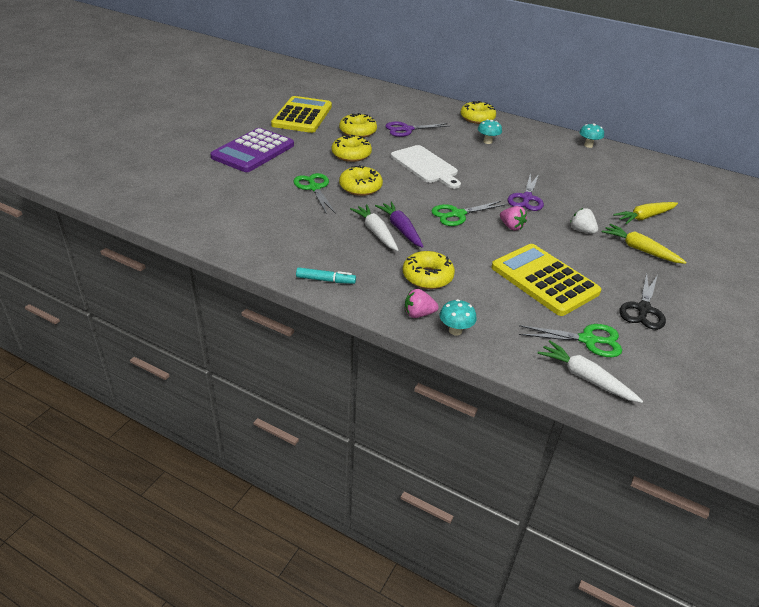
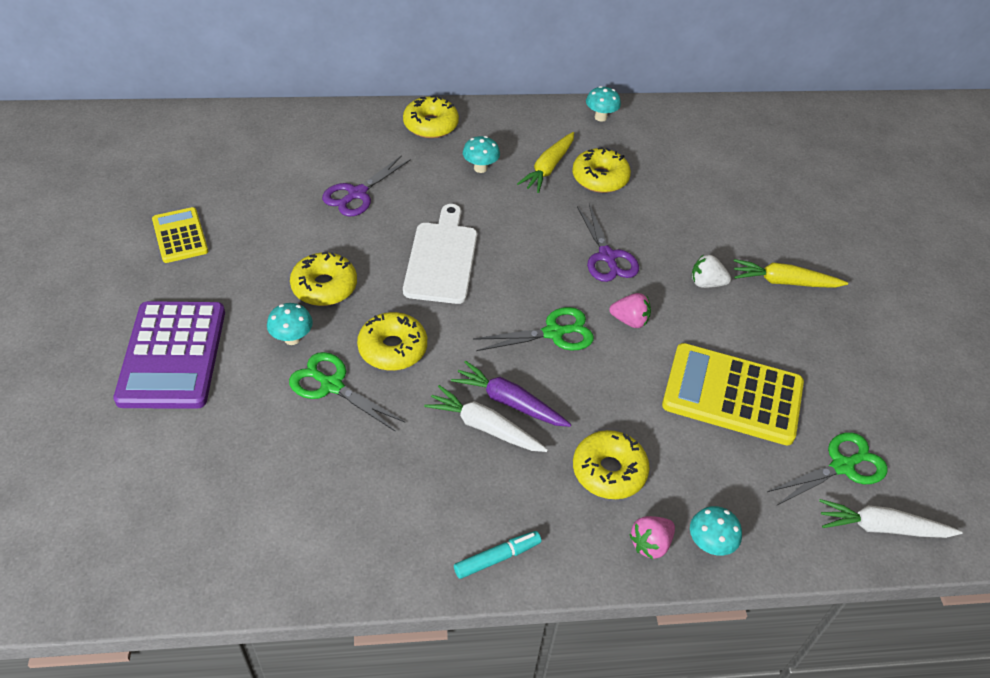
camera: 35 degrees left, 10 degrees up
yellow calculator [271,96,332,133] -> yellow calculator [152,207,208,263], size x0.57
yellow donut [339,113,377,138] -> yellow donut moved to [572,147,631,193]
white cutting board [391,145,461,189] -> white cutting board turned 105 degrees counterclockwise [403,204,477,304]
green scissors [431,201,507,226] -> green scissors turned 135 degrees counterclockwise [473,307,594,351]
yellow carrot [613,202,678,224] -> yellow carrot moved to [517,132,574,193]
black scissors [619,273,666,330] -> none
none -> turquoise mushroom [267,303,313,345]

